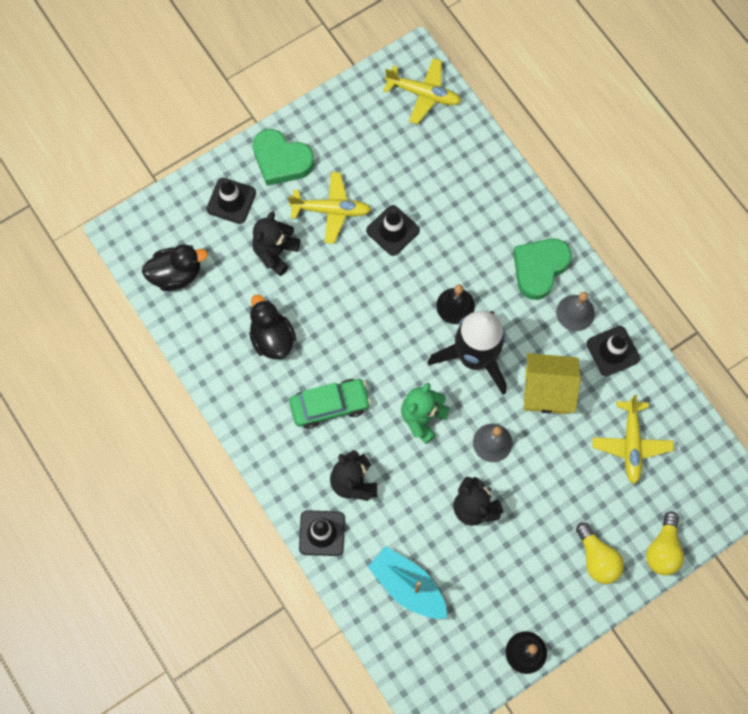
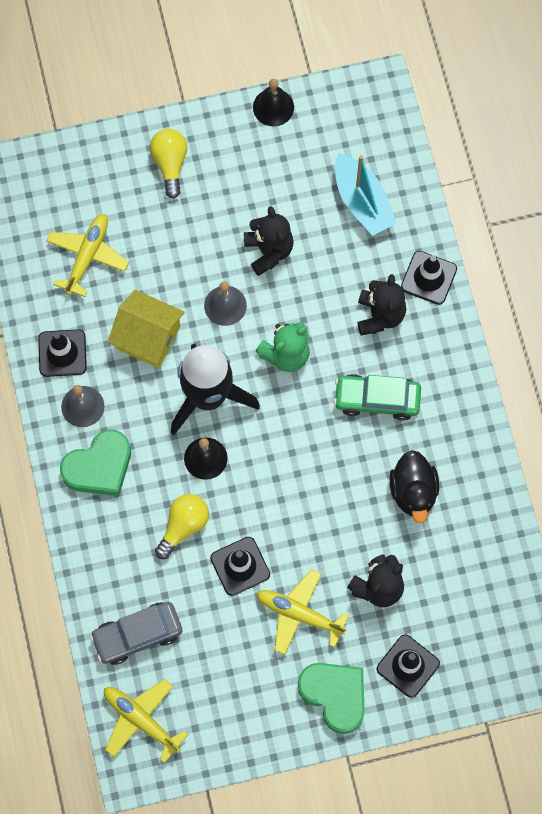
camera: 160 degrees left, 0 degrees up
black duck [142,244,208,291] -> none
yellow light bulb [646,511,684,575] -> yellow light bulb moved to [155,494,209,559]
none -> grey car [90,602,182,665]

